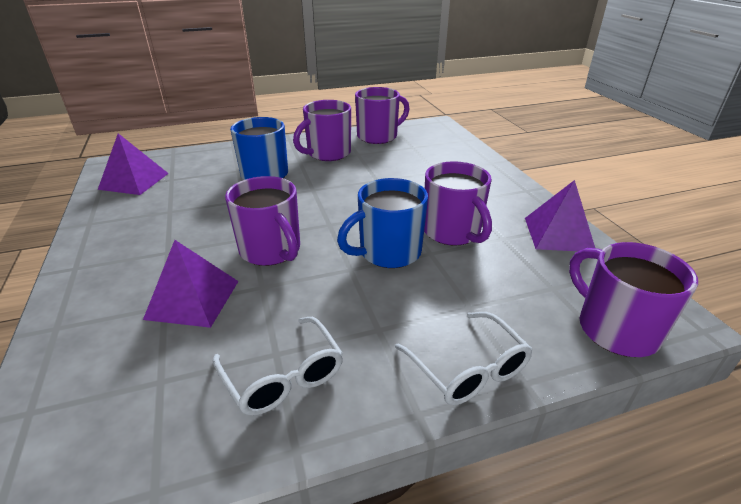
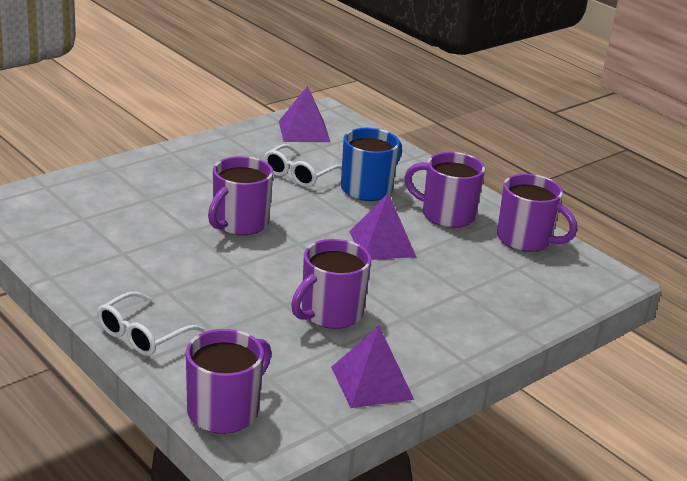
camera: 65 degrees right, 5 degrees down
purple pyramid [143,240,239,328] -> purple pyramid moved to [349,193,416,260]
white glasses [213,317,343,415] -> white glasses moved to [264,144,342,187]
blue mug [337,178,428,268] -> none

